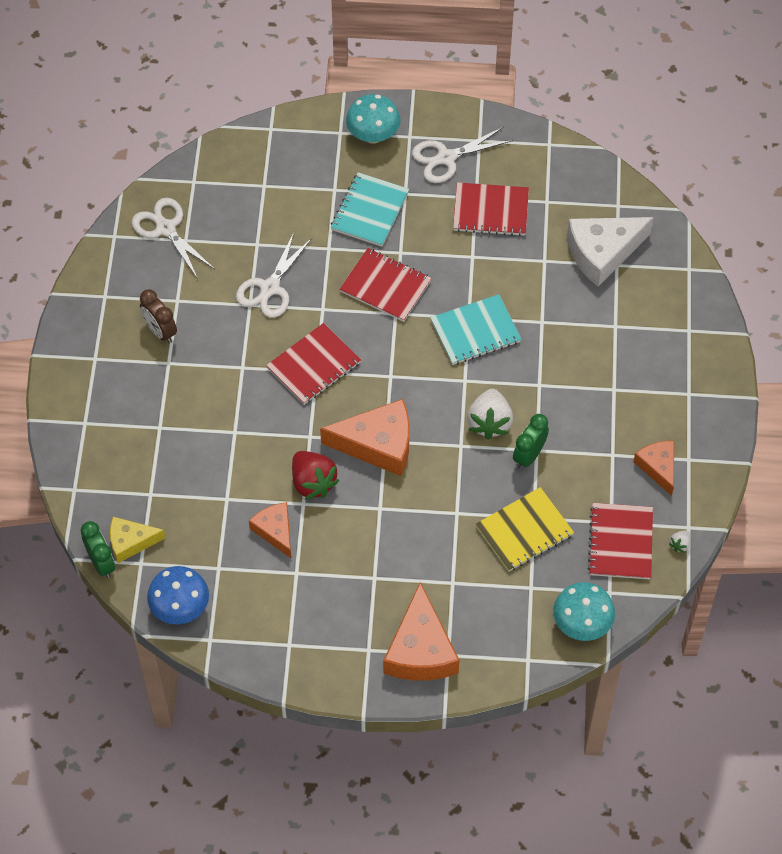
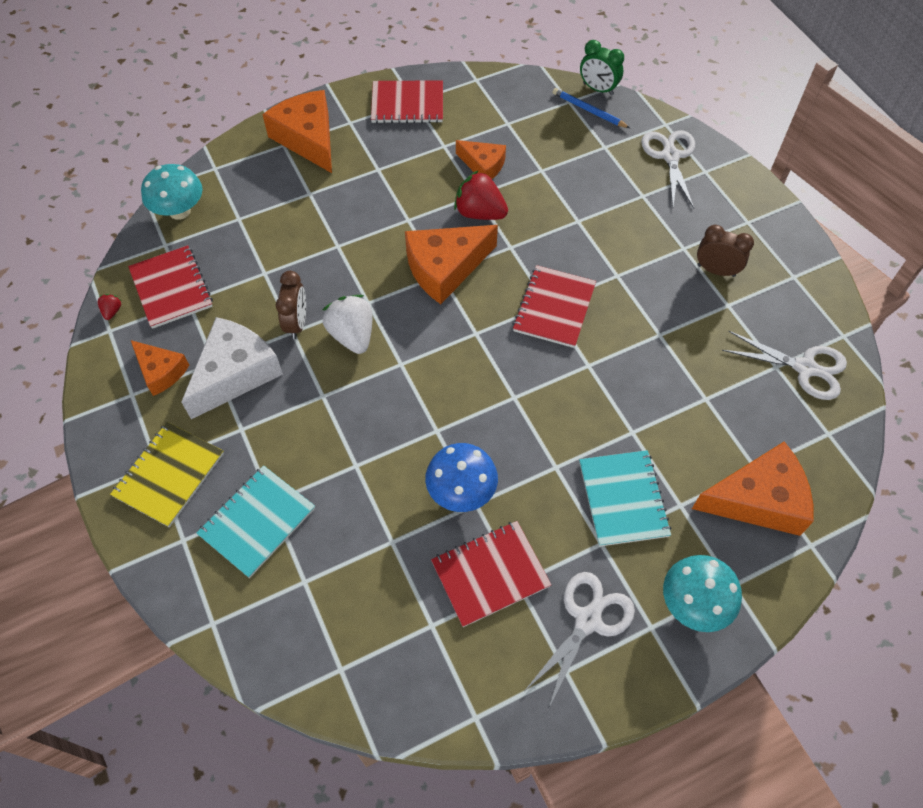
camera: 150 degrees right, 0 degrees up
yellow cheese [110,517,165,563] -> blue pencil [552,88,630,128]
blue mushroom [147,566,209,624] -> blue mushroom moved to [425,443,498,512]
white scissors [236,232,312,318] -> white scissors moved to [641,130,695,208]
red notebook [340,248,432,322] -> red notebook moved to [371,80,443,123]
turquoise notebook [430,294,522,365] -> turquoise notebook moved to [196,465,315,578]
yellow notebook [475,487,574,572] -> yellow notebook moved to [110,422,224,527]
green clock [513,414,549,470] -> brown clock [276,271,306,339]
white cheese [567,217,654,287] -> white cheese moved to [181,317,283,419]
white strawberry [669,530,690,553] -> red strawberry [98,294,121,320]
none -> orange cheese [692,441,814,536]

